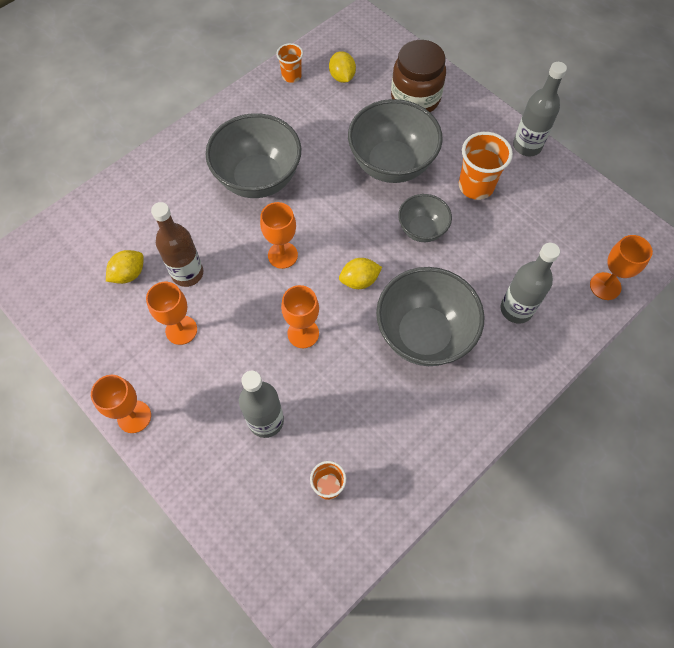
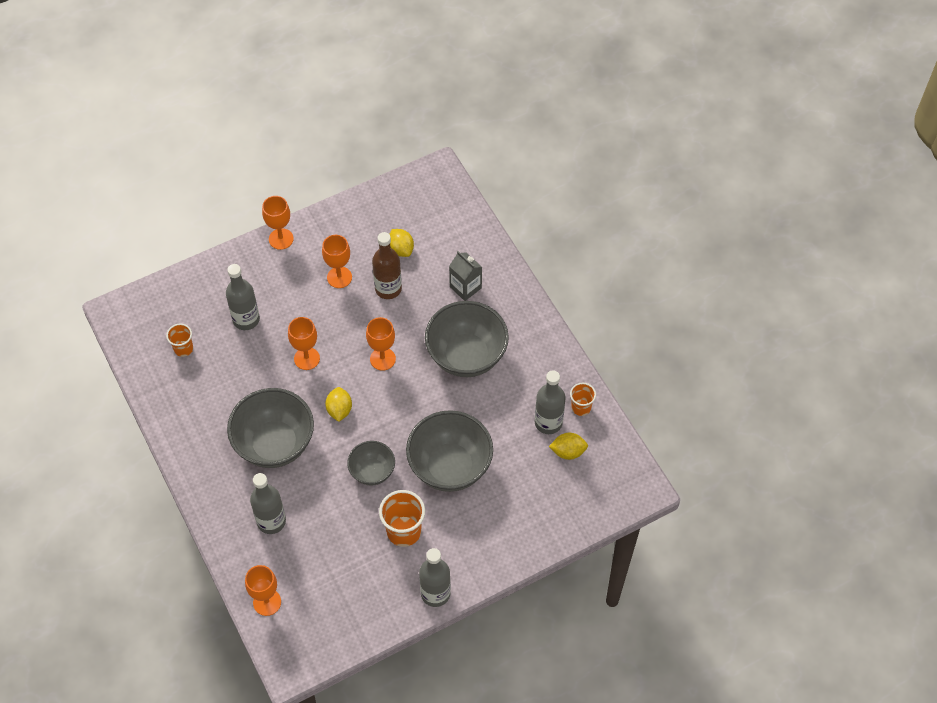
camera: 105 degrees right, 5 degrees down
brown jar [391,40,446,112] -> none
none -> grey carton [449,251,482,301]
none -> grey bottle [535,370,566,434]

